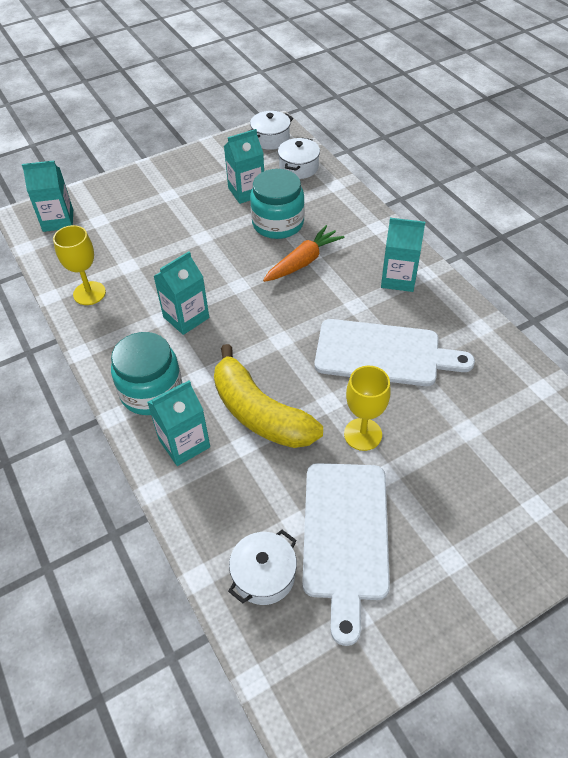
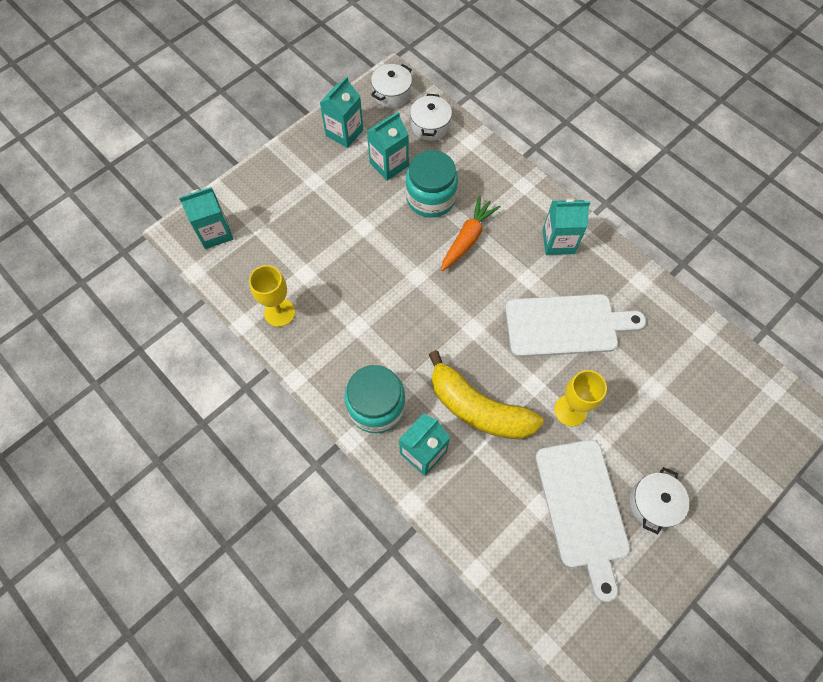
camera: 15 degrees left, 15 degrees up
turquoise carton [154,251,209,335] -> turquoise carton moved to [320,76,363,148]
white pot [228,530,297,605] -> white pot moved to [630,467,689,534]

